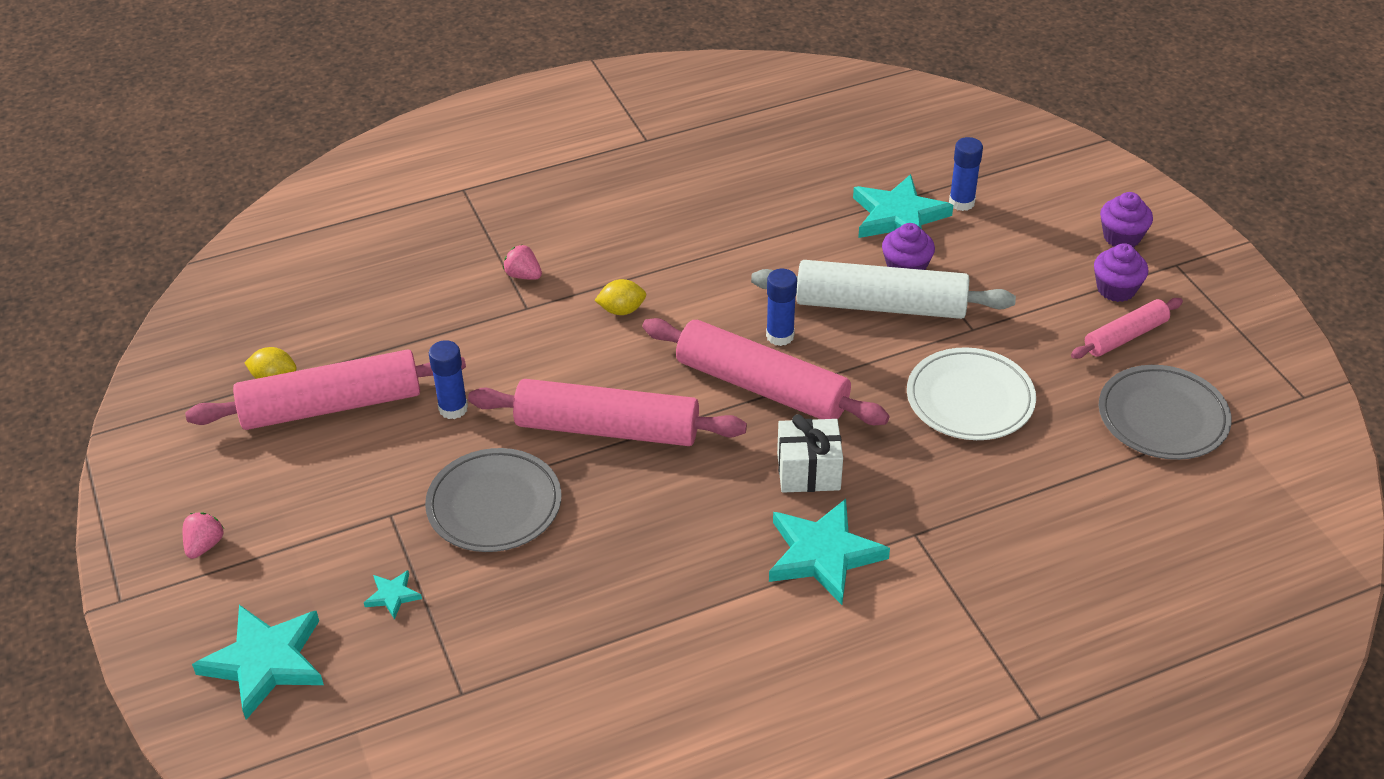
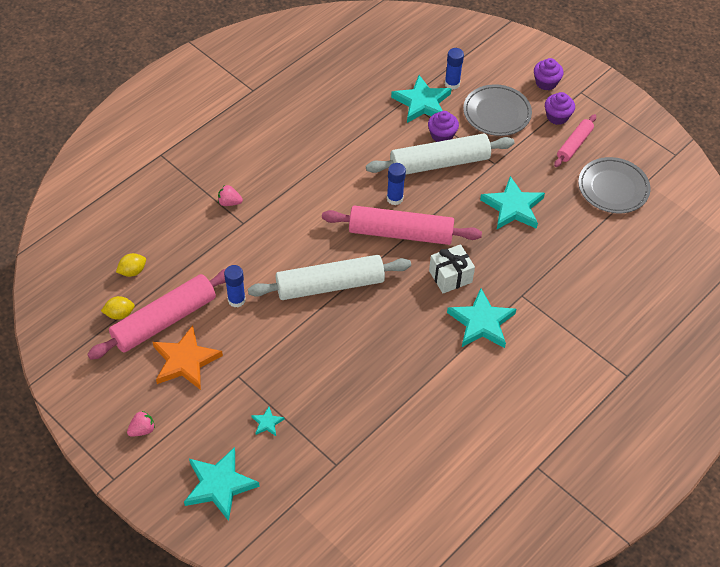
camera: 25 degrees left, 10 degrees up
pink strawberry [183,512,224,559] -> pink strawberry turned 60 degrees clockwise [127,411,155,437]
grey plate [425,448,561,552] -> grey plate moved to [463,84,532,136]
pink rolling pin [468,379,747,446] -> white rolling pin [248,255,411,300]
yellow lemon [594,279,646,315] -> yellow lemon moved to [116,253,146,277]
white plate [907,347,1036,440] -> turquoise star [480,176,545,229]
none -> orange star [153,325,223,390]

